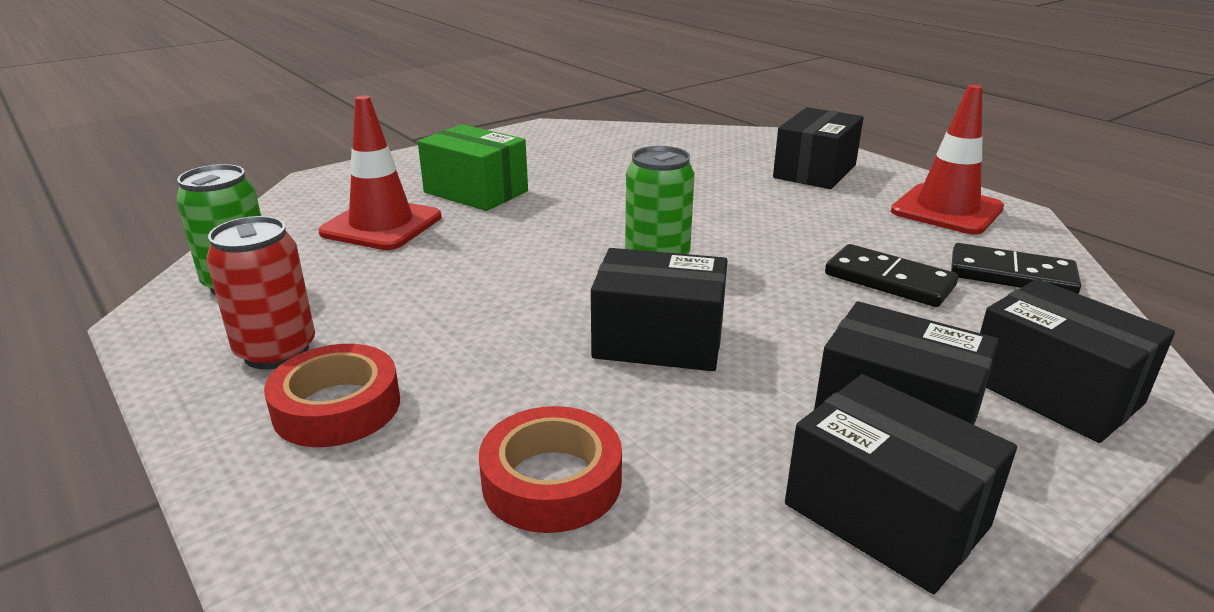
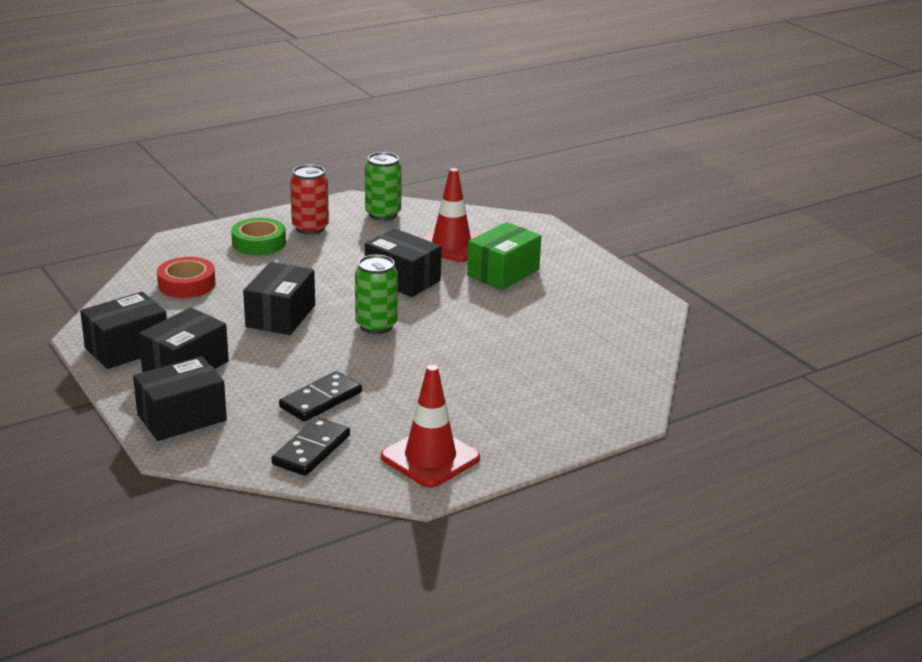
camera: 95 degrees right, 0 degrees up
red tape [264,344,400,447] -> green tape [231,218,286,255]
black box [773,107,863,189] -> black box moved to [365,228,442,297]

